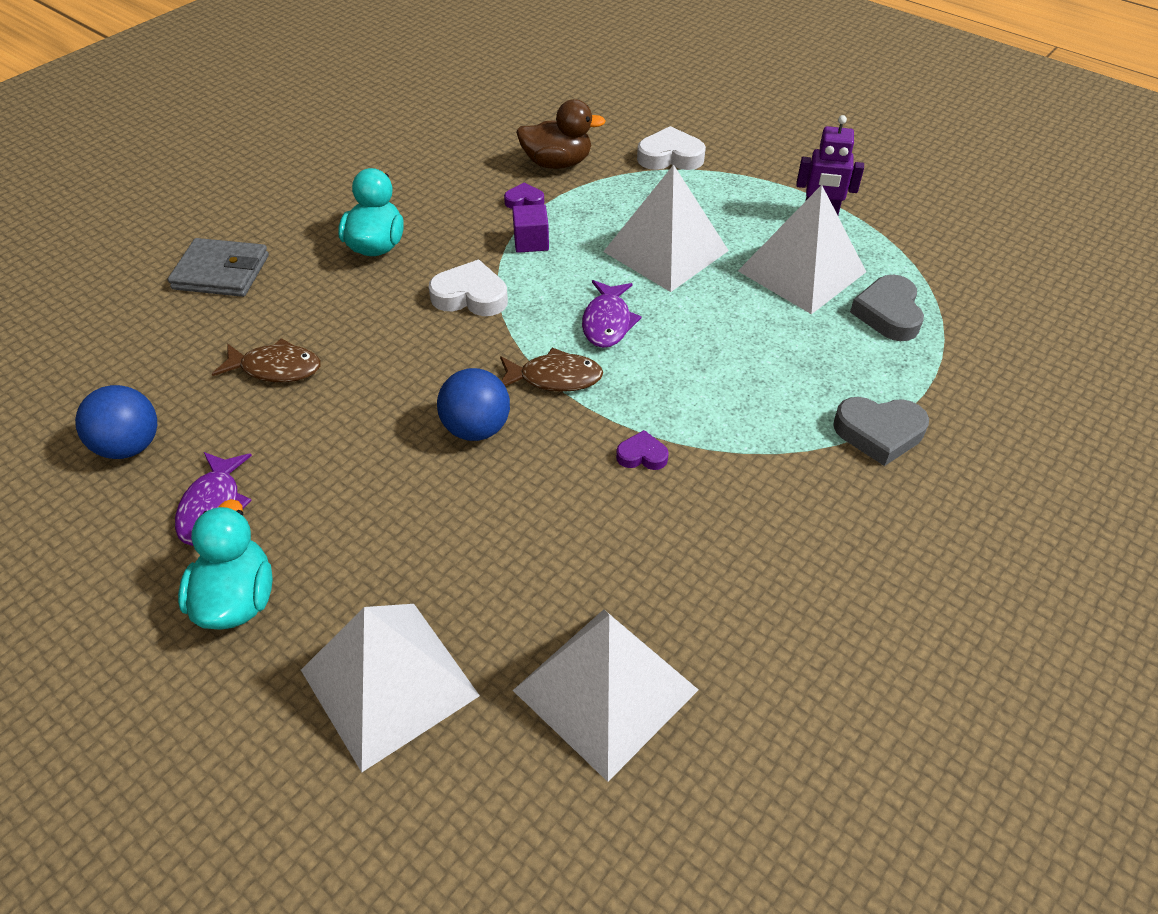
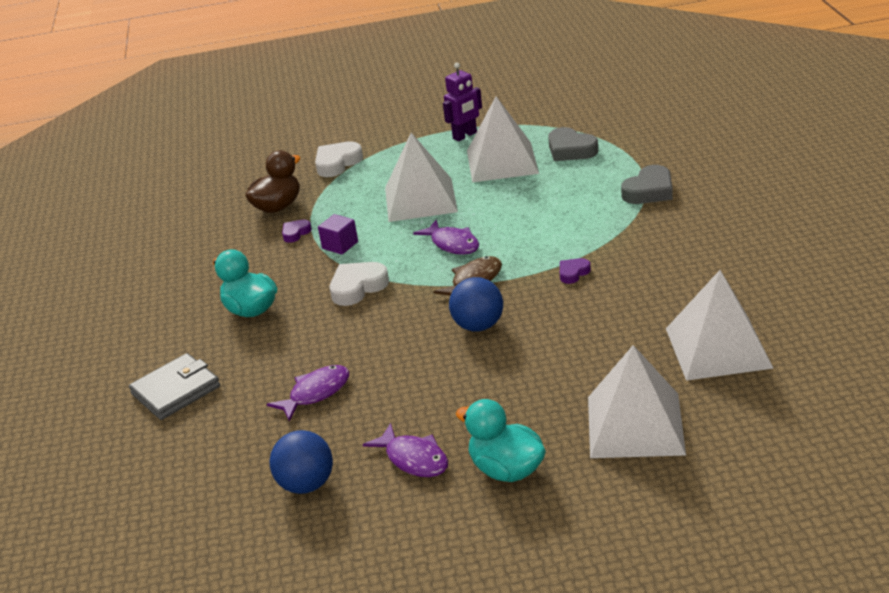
camera: 45 degrees left, 15 degrees down
brown fish [212,338,321,382] -> purple fish [267,365,349,422]

